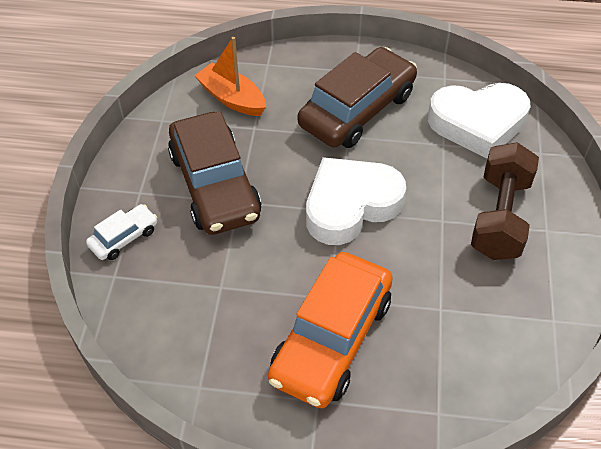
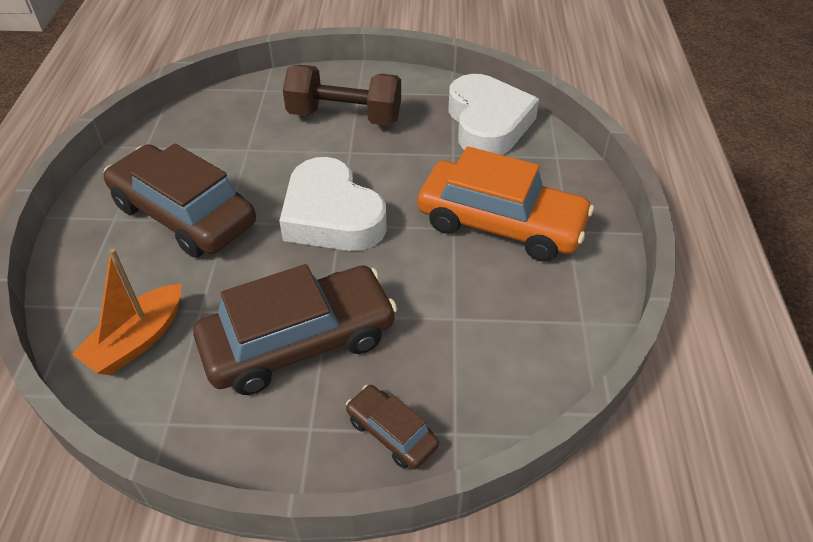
camera: 95 degrees left, 5 degrees down
white car [86,204,157,260] -> brown car [346,385,439,469]
white heart [428,83,530,159] -> white heart moved to [448,74,539,155]

